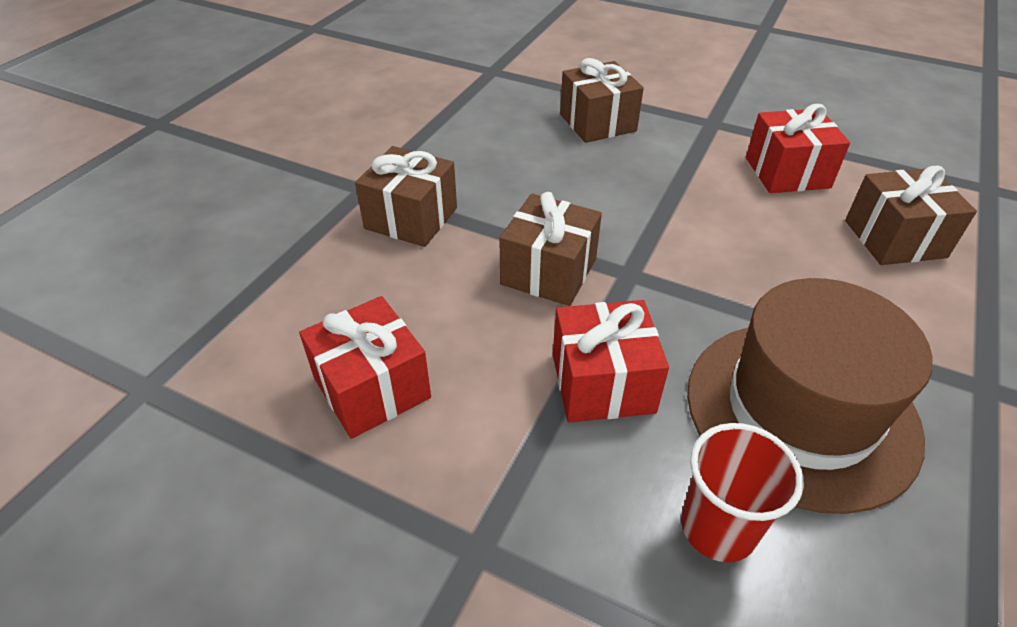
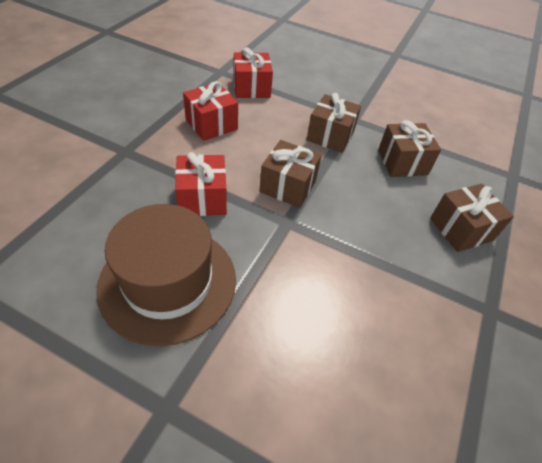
camera: 85 degrees right, 5 degrees up
red cup [681,423,804,562] -> none
red gift [746,104,850,193] -> red gift moved to [234,47,273,98]
brown gift [845,166,977,265] -> brown gift moved to [378,120,441,177]

